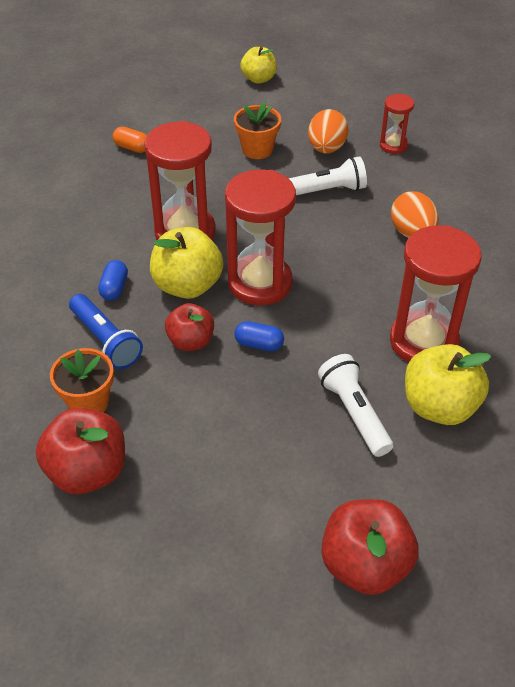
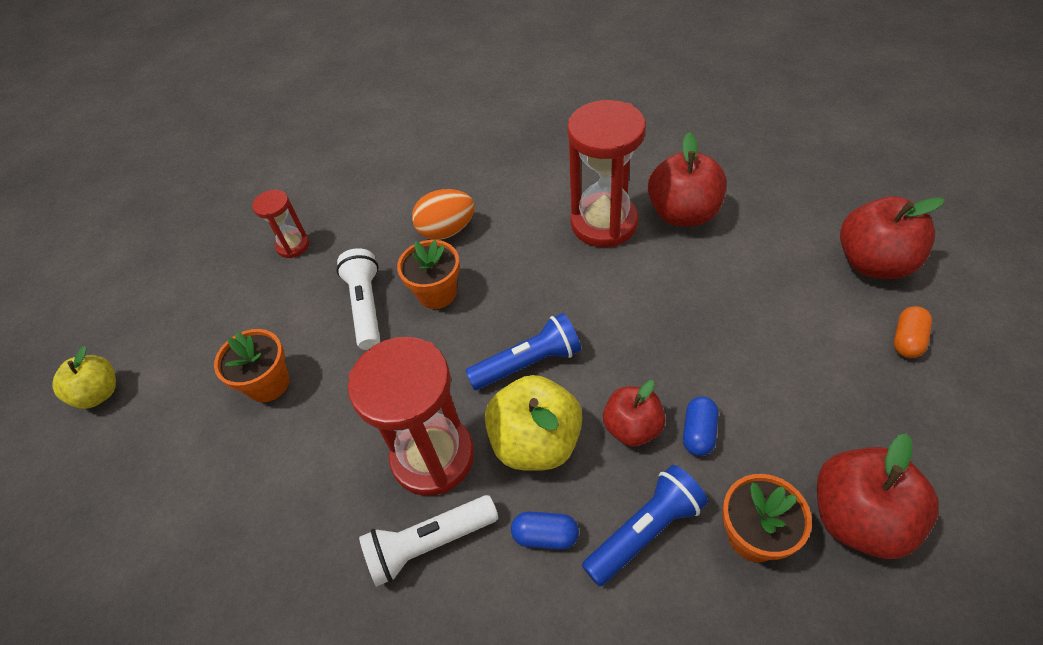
camera: 85 degrees left, 5 degrees up
orange capsule [113,126,147,153] -> orange capsule moved to [894,306,932,358]
red hourglass [225,170,296,305] -> blue flashlight [465,313,581,390]
blue capsule [234,321,284,351] -> blue capsule moved to [683,396,718,456]
orange egg [308,109,348,153] -> none
white flashlight [318,354,393,457] -> white flashlight moved to [359,495,498,587]
yellow apple [405,344,491,425] -> red apple [648,132,727,226]
none -> orange flower pot [397,240,460,309]

